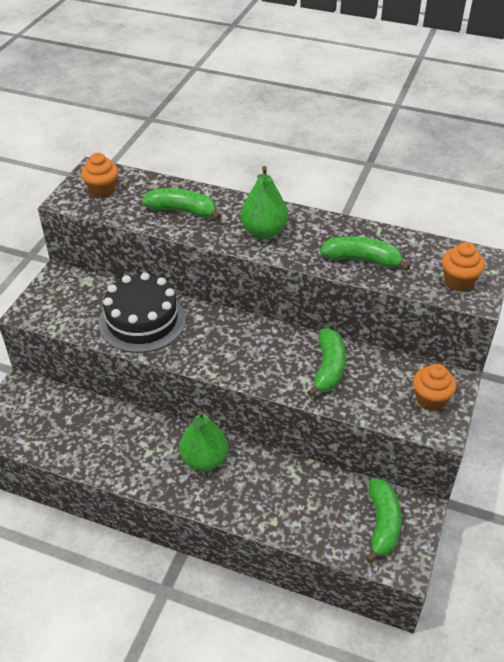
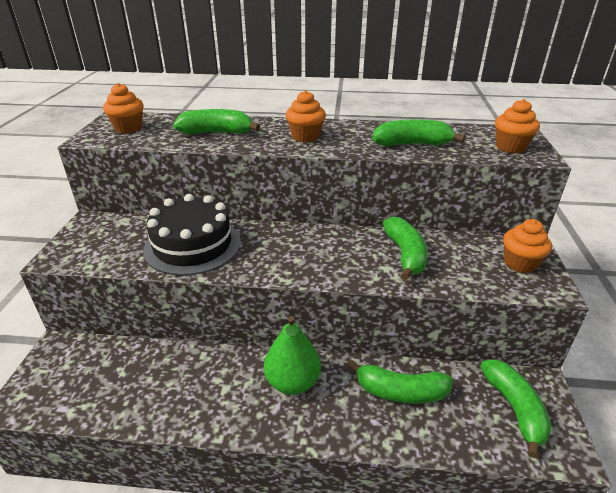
camera: 15 degrees left, 10 degrees down
green pear [241,166,288,238] -> orange cupcake [286,90,326,143]
none -> green banana [348,360,453,404]

